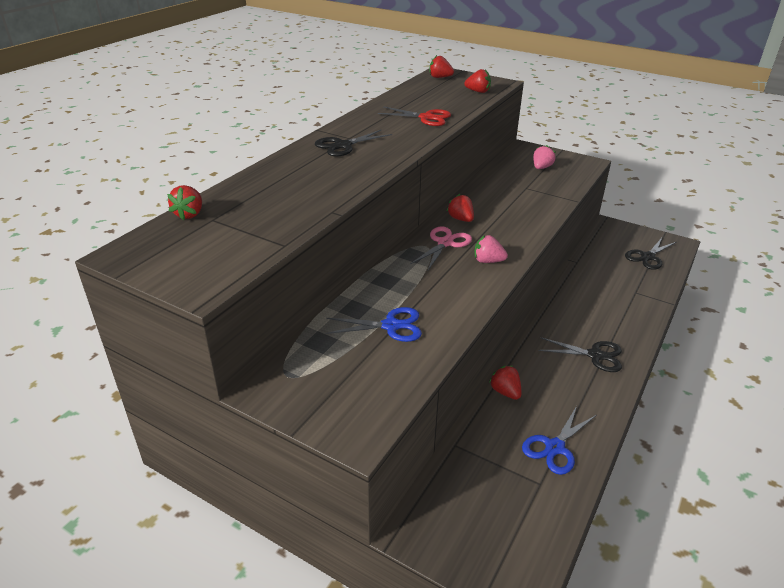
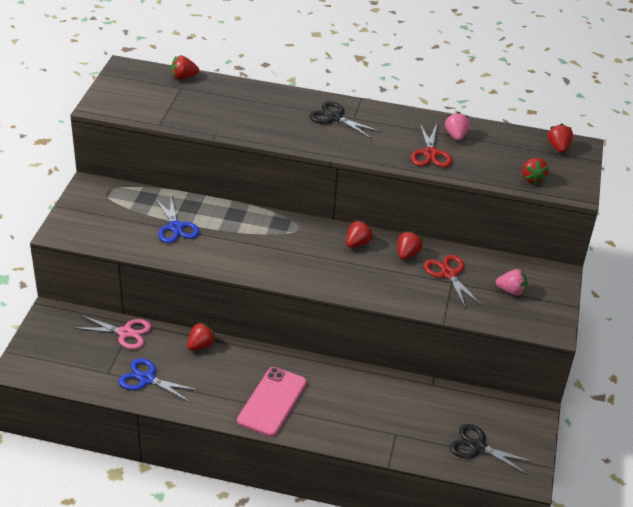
camera: 70 degrees right, 5 degrees up
pink scissors [410,226,472,270] -> pink scissors moved to [75,315,152,349]
pink strawberry [474,235,508,263] -> pink strawberry moved to [445,112,470,141]
black scissors [538,337,622,372] -> pink phone [237,367,307,437]
none -> red strawberry [397,231,423,260]
none -> red scissors [424,255,482,309]

